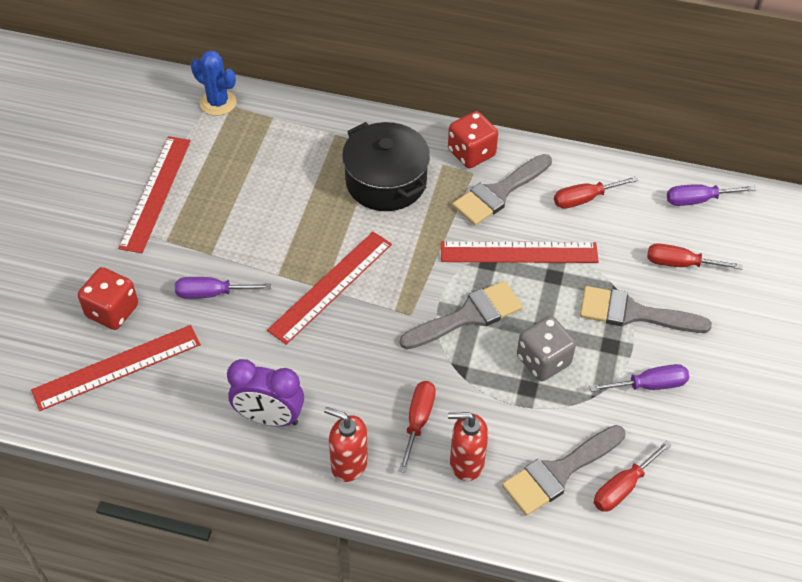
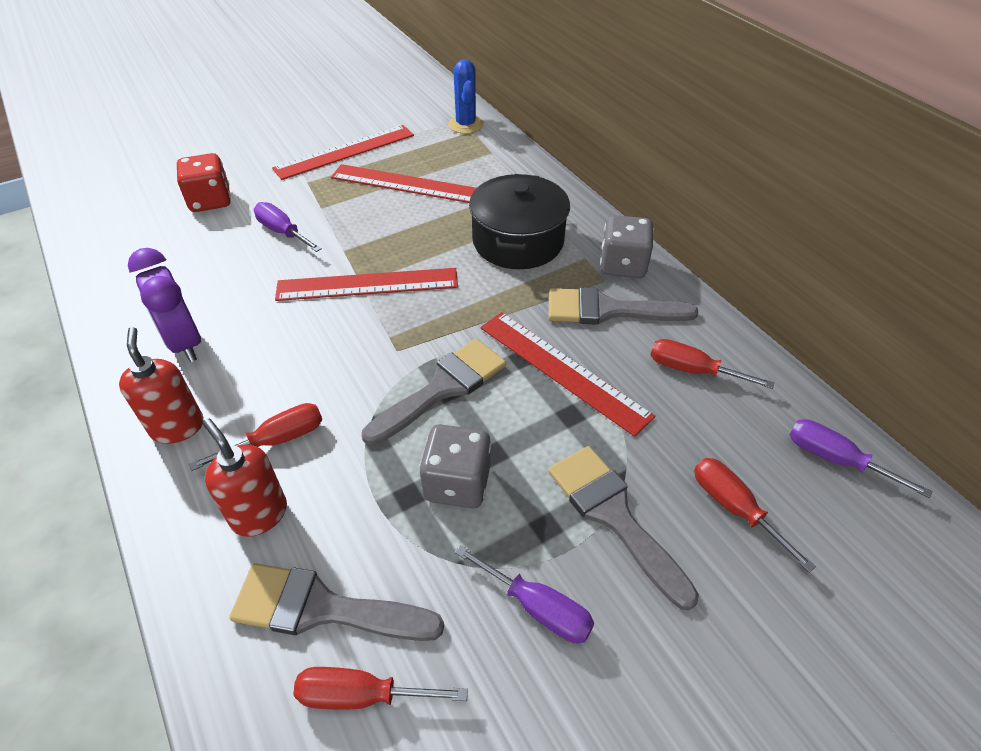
camera: 45 degrees right, 5 degrees down
red ruler [31,325,201,411] -> red ruler moved to [331,164,476,203]
grey brush [399,281,523,349] -> grey brush turned 60 degrees counterclockwise [362,339,506,445]
red dice [448,111,498,168] -> grey dice [600,215,654,278]

